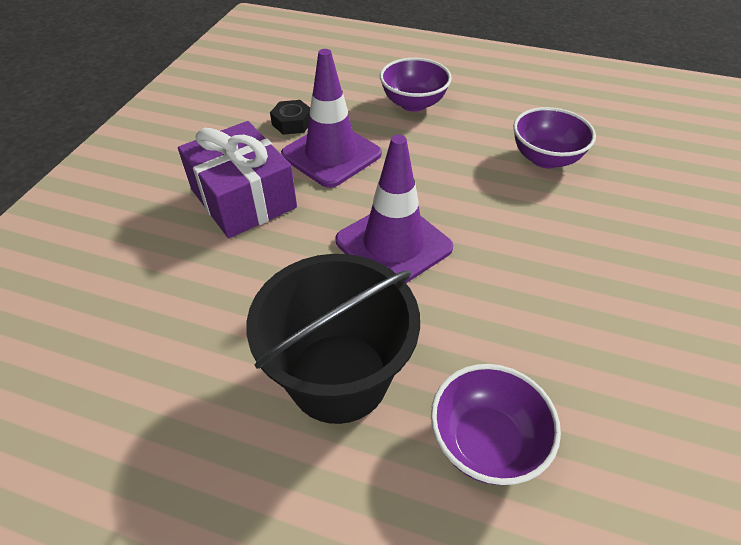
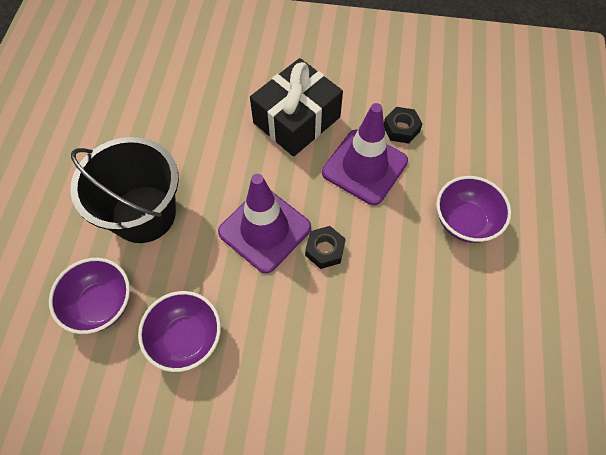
camera: 80 degrees right, 15 degrees up
purple gift [178,121,297,238] -> black gift [250,58,343,157]
purple bowl [513,107,596,168] -> purple bowl moved to [138,291,221,372]
none -> black nut [305,226,346,269]

